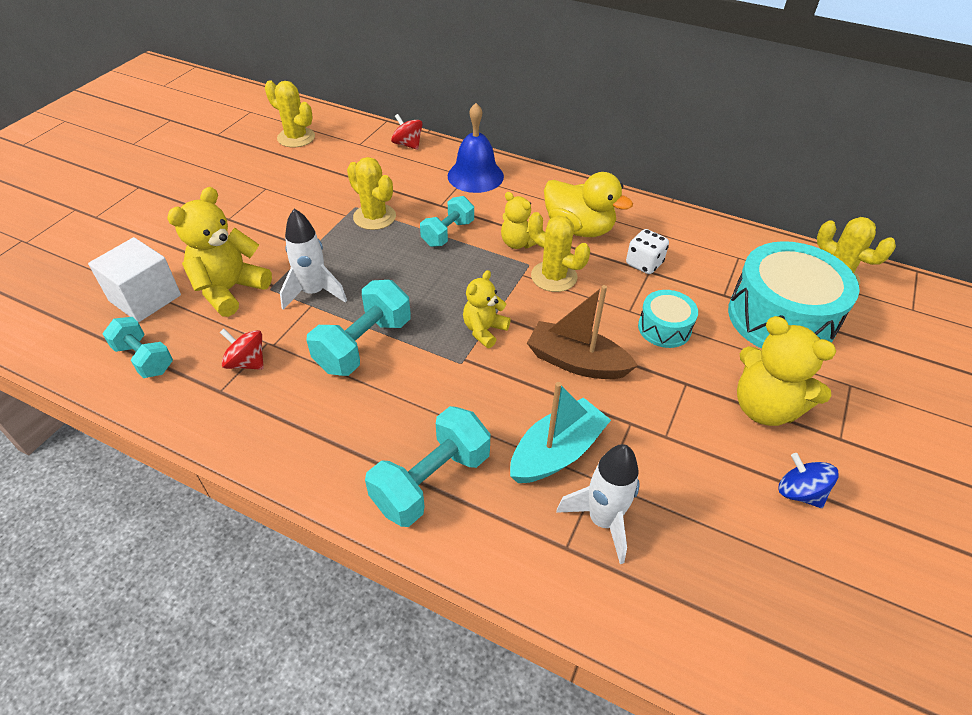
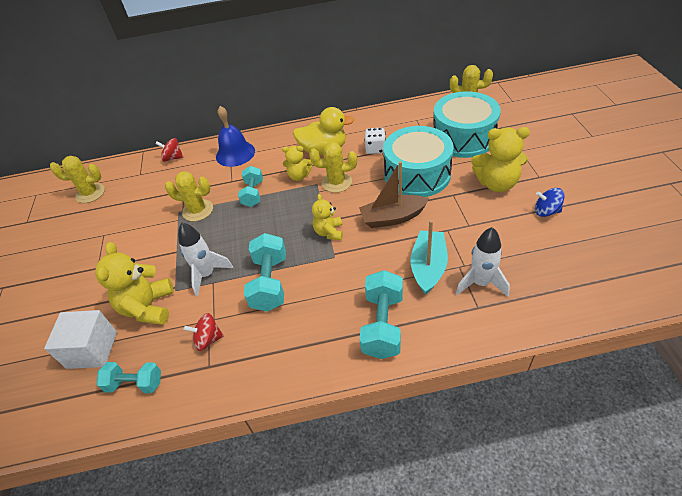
camera: 30 degrees left, 0 degrees up
turquoise drum [638,290,698,348] -> turquoise drum [383,126,454,197], size x2.00

